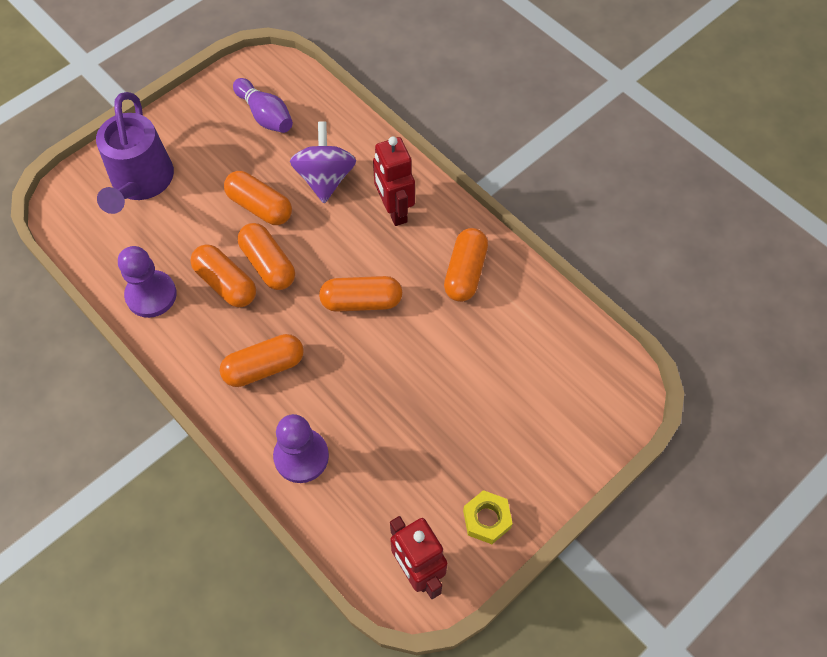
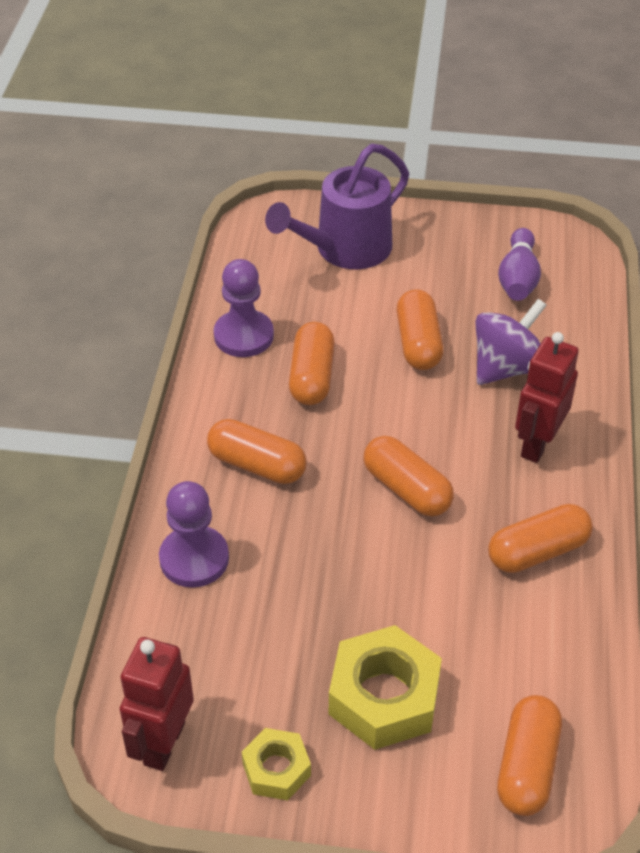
camera: 50 degrees right, 15 degrees down
orange capsule [238,223,295,290] -> orange capsule moved to [497,695,562,816]
none -> yellow nut [329,625,442,750]

